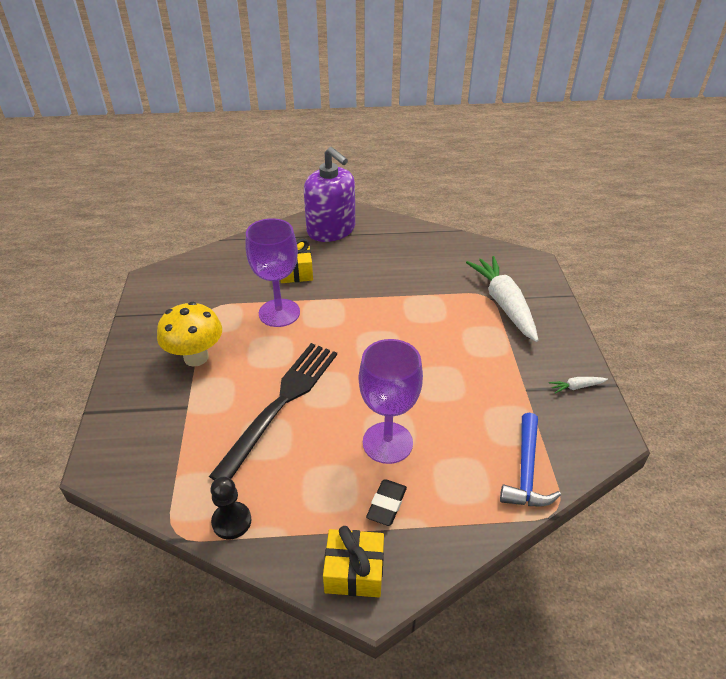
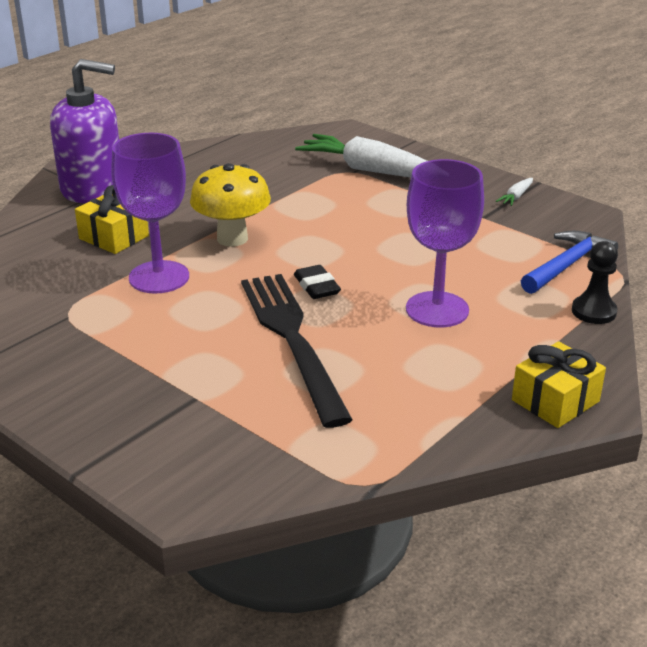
camera: 45 degrees left, 10 degrees down
yellow mushroom [157,302,222,367] -> yellow mushroom moved to [190,163,271,247]
black pawn [210,476,251,539] -> black pawn moved to [572,241,618,324]
black eraser [366,479,407,526] -> black eraser moved to [294,265,341,299]
blue hammer [500,413,561,506] -> blue hammer turned 105 degrees counterclockwise [521,230,618,294]

